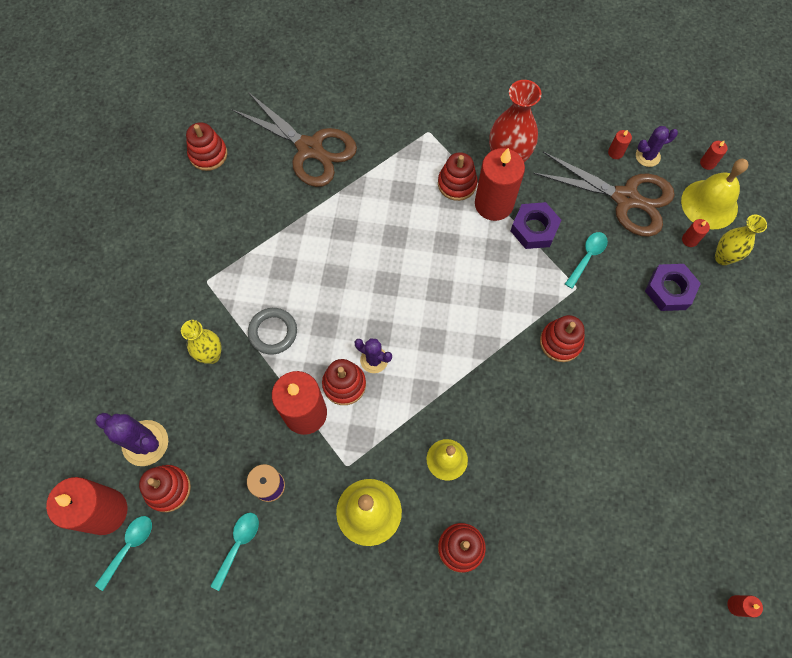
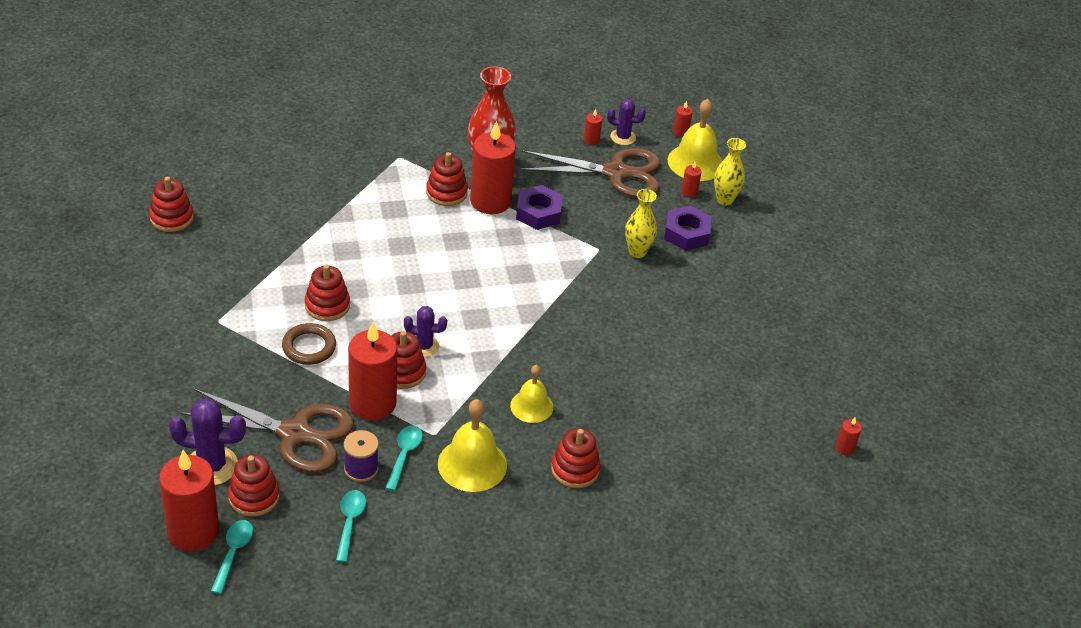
camera: 25 degrees left, 25 degrees down
yellow vase [181,320,222,364] -> yellow vase moved to [625,189,657,258]
brown scissors [232,92,357,187] -> brown scissors moved to [180,389,354,473]
grey ring [248,308,297,355] -> brown ring [282,323,336,365]
red stacking toy [540,315,585,362] -> red stacking toy moved to [305,264,350,321]
turquoise spoon [565,232,608,289] -> turquoise spoon moved to [385,425,423,491]
purple cactus [636,126,678,167] -> purple cactus turned 45 degrees clockwise [607,99,646,145]

